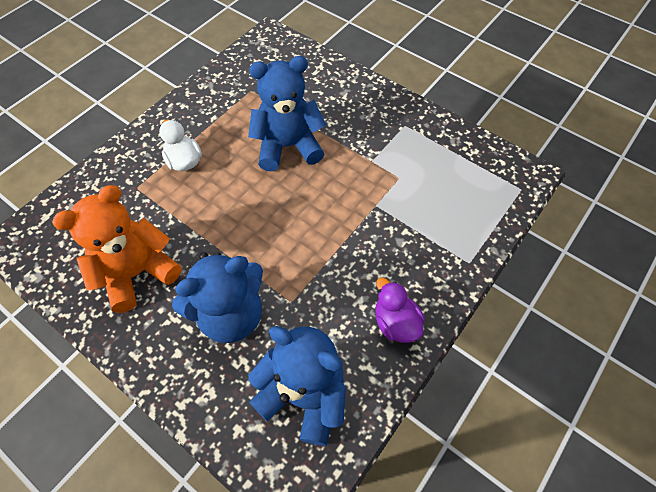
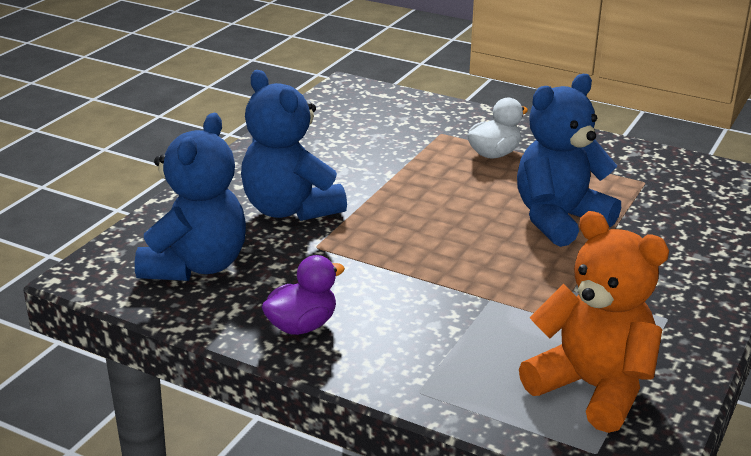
camera: 80 degrees right, 30 degrees down
orange teddy bear [52,185,182,313] -> orange teddy bear moved to [519,211,669,433]
blue teddy bear [248,56,326,171] -> blue teddy bear turned 105 degrees counterclockwise [517,74,621,247]

